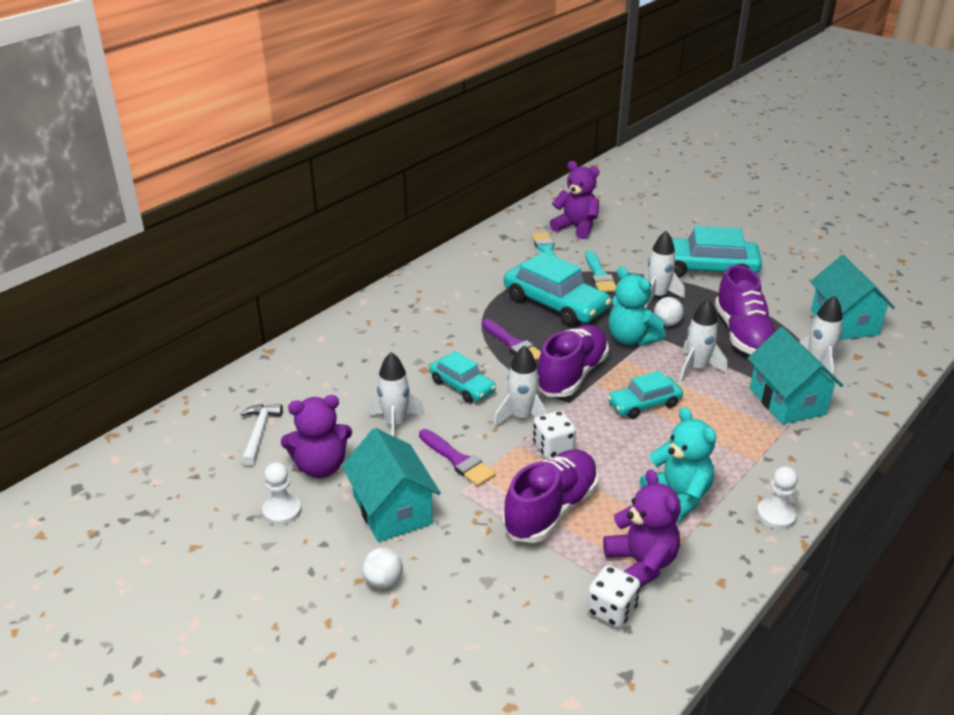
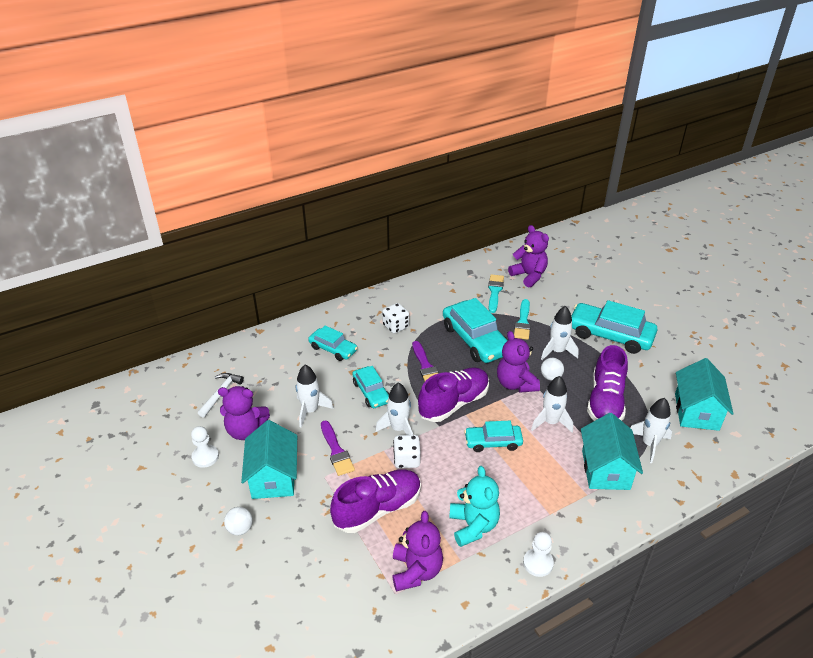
camera: 20 degrees right, 5 degrees up
white dice [587,565,640,628] -> white dice moved to [382,303,409,334]
turquoise teddy bear [609,267,666,346] -> purple teddy bear [497,331,540,393]
none -> turquoise car [308,326,358,361]

